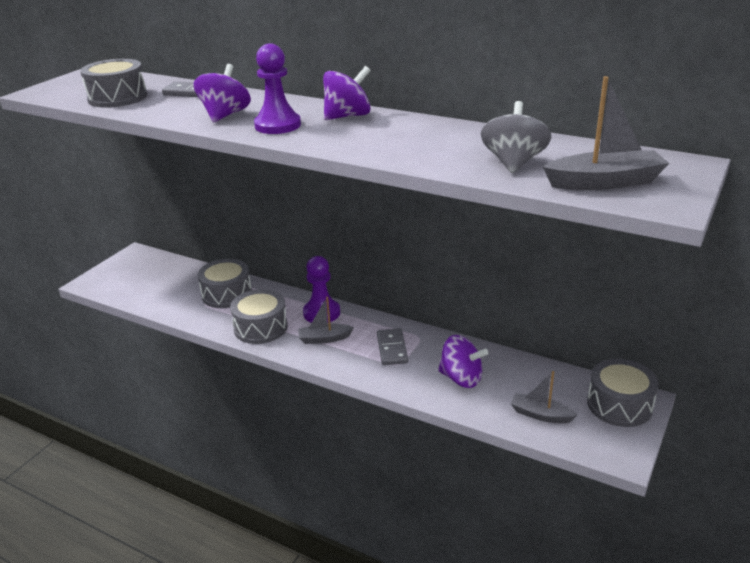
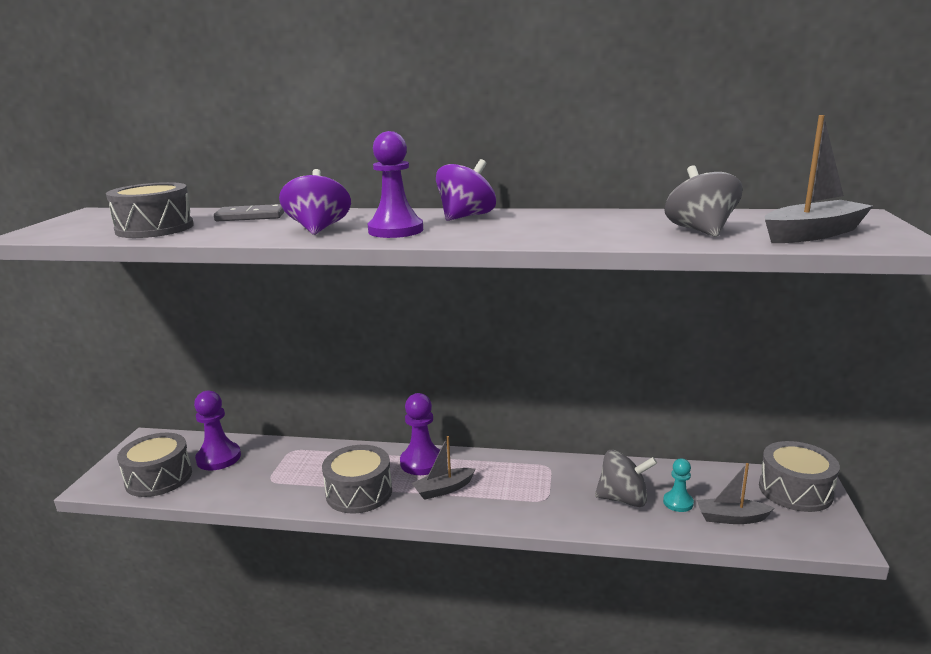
camera: 20 degrees left, 10 degrees down
grey drum [197,259,252,308] -> grey drum moved to [117,433,192,497]
grey domino [377,328,408,365] -> none
purple spinning top [438,335,489,388] -> grey spinning top [595,450,657,507]
none -> purple pawn [194,391,241,470]
none -> turquoise pawn [663,458,694,512]

